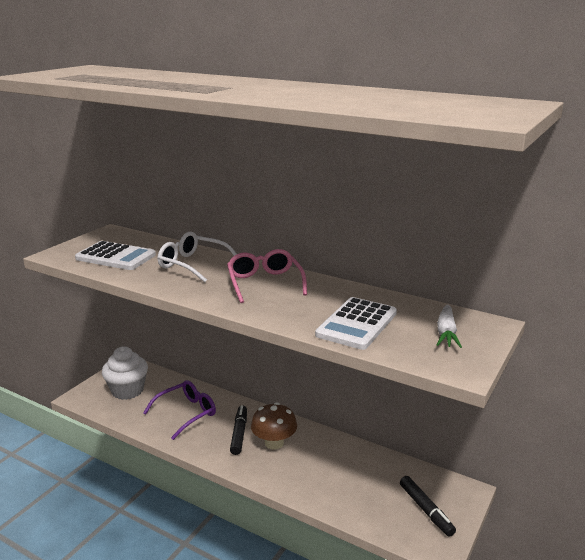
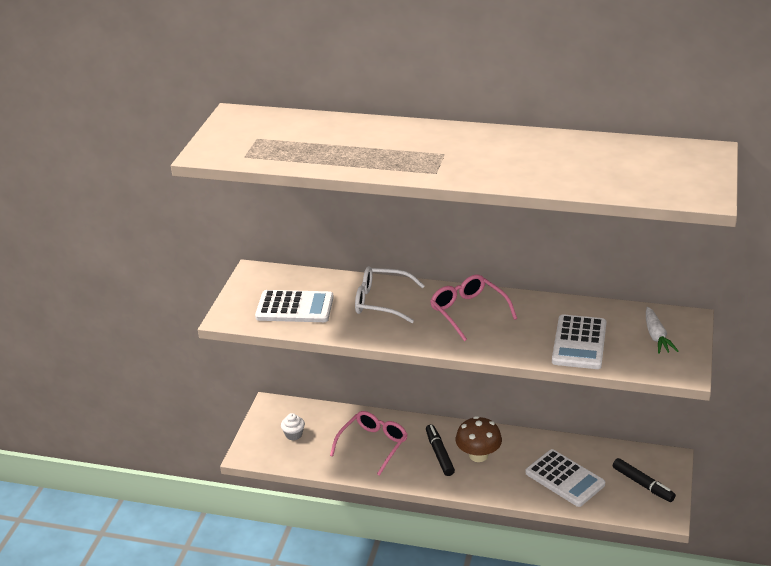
camera: 15 degrees left, 10 degrees up
white cupcake [102,346,148,400] -> white cupcake [281,413,305,440], size x0.49
purple glasses [143,380,216,440] -> pink glasses [330,411,408,476]
none -> white calculator [525,449,605,507]

